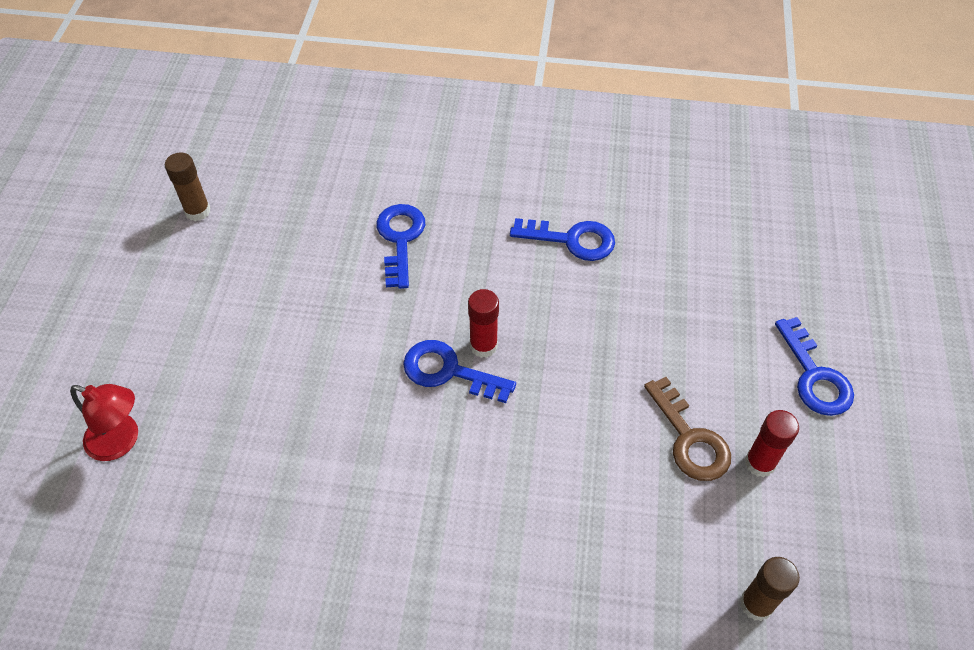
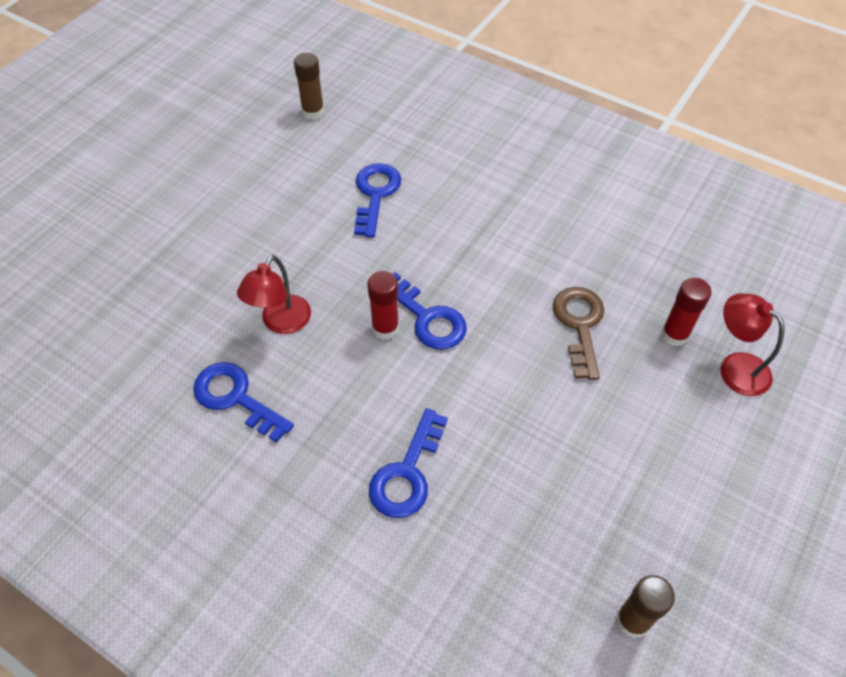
camera: 155 degrees left, 0 degrees up
brown key [644,377,731,481] -> brown key moved to [553,287,604,380]
red glue stick [745,410,799,477] -> red glue stick moved to [662,278,712,346]
blue key [775,317,854,416] -> blue key moved to [354,163,401,238]
none -> red lamp [237,255,311,334]

